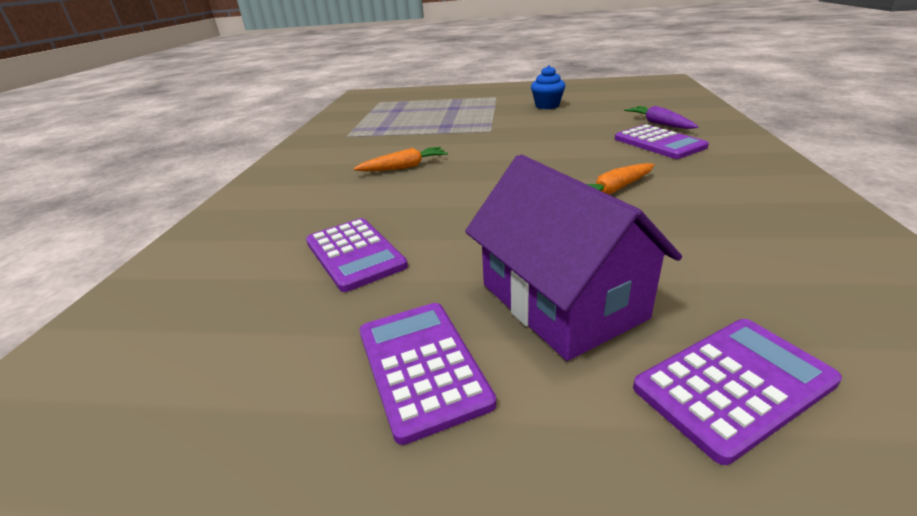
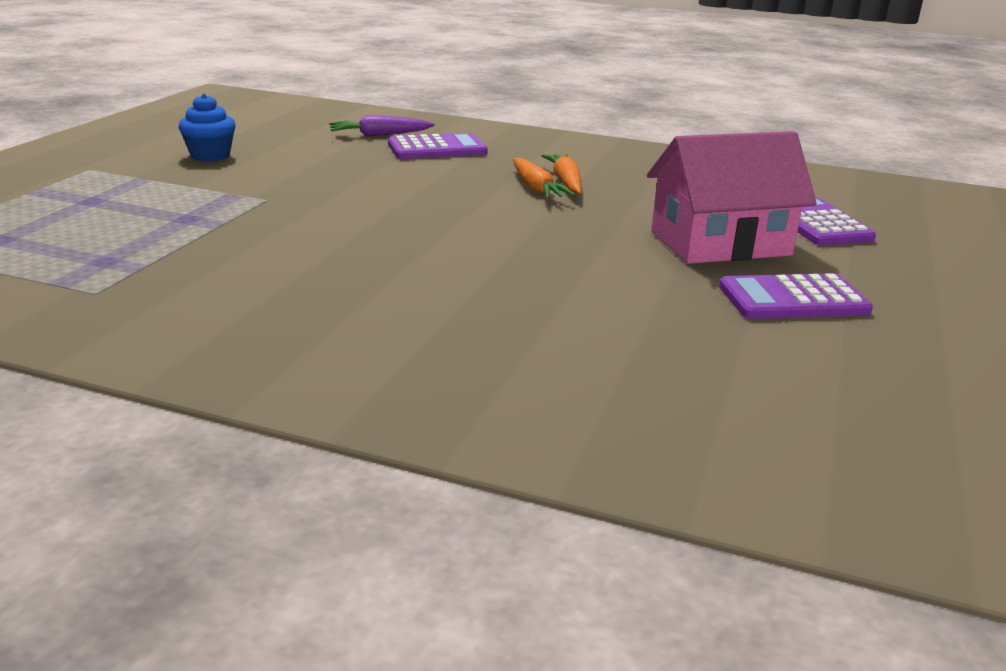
camera: 80 degrees left, 5 degrees down
purple calculator [306,218,408,292] -> none
orange carrot [353,147,448,171] -> orange carrot moved to [541,154,582,194]
purple house [465,155,682,361] -> pink house [647,131,817,264]

